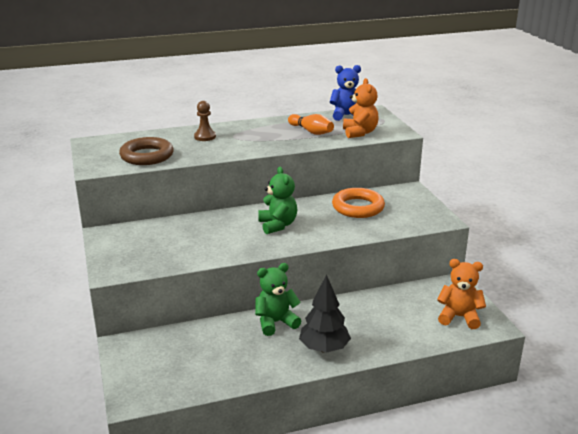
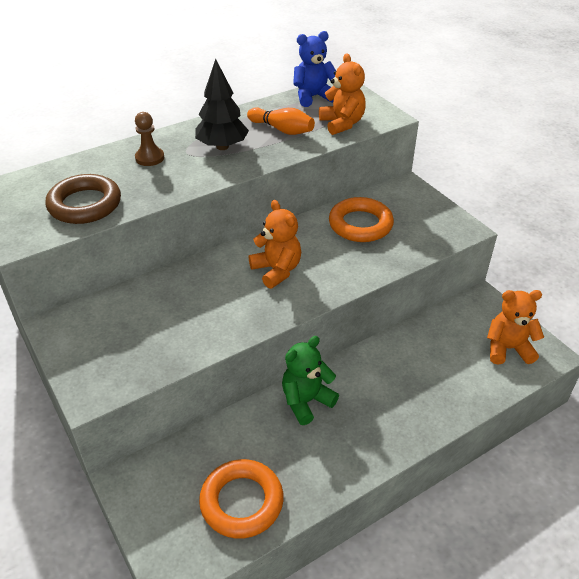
camera: 15 degrees left, 15 degrees up
green teddy bear [258,167,297,234] -> orange teddy bear [249,200,301,289]
black tree [299,274,351,353] -> black tree moved to [195,59,249,150]
none -> orange ring [199,459,284,539]

